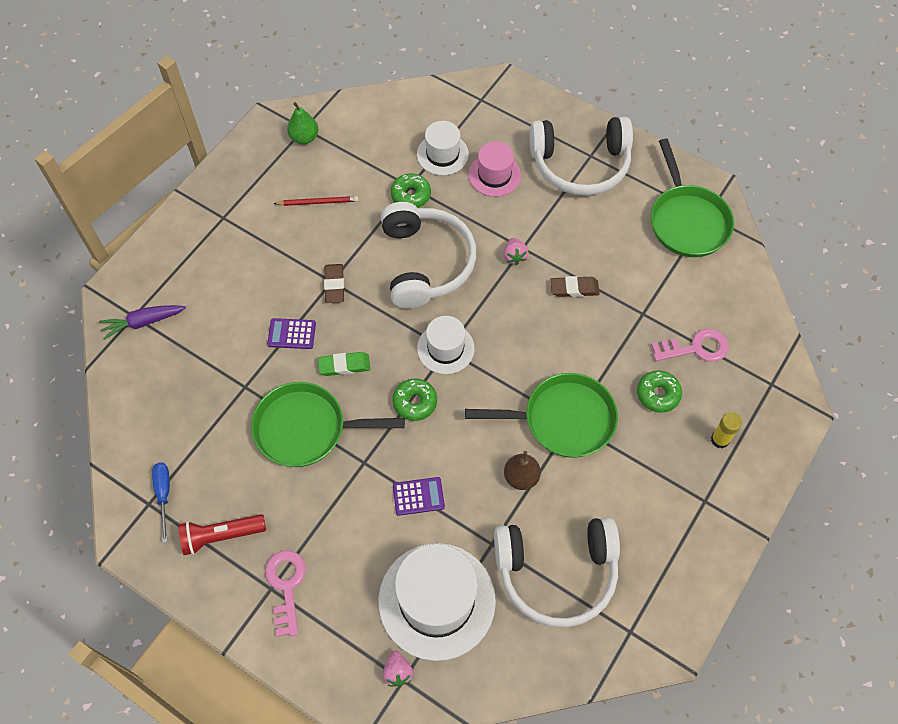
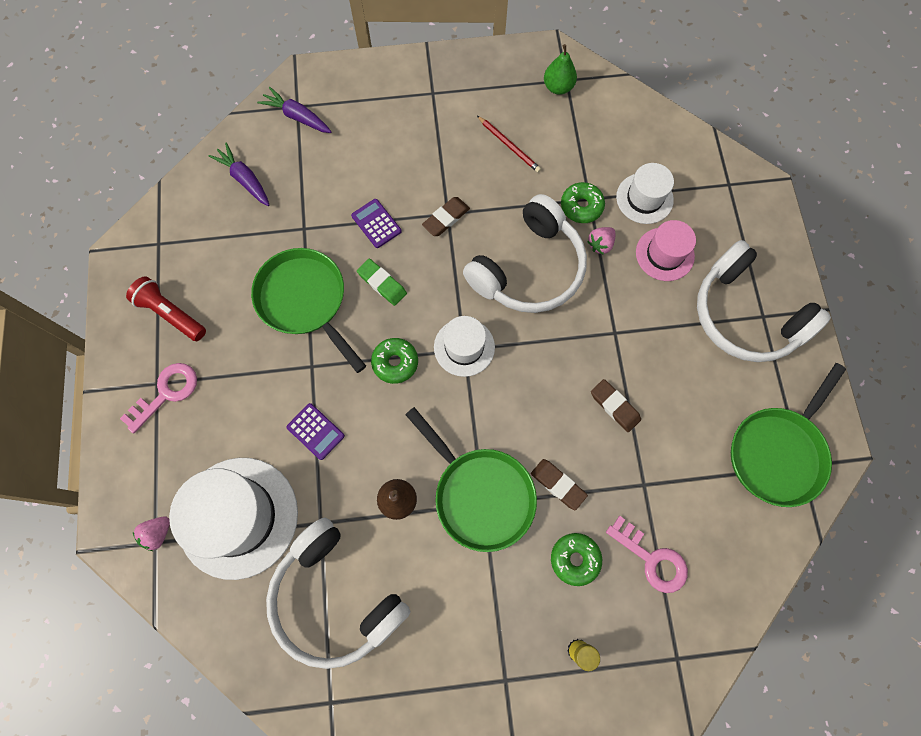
camera: 50 degrees right, 10 degrees up
blue screwdriver [152,463,170,543] -> none
pink strawberry [503,238,529,265] -> pink strawberry moved to [587,227,615,255]
none -> purple carrot [209,143,269,206]
none -> brown eraser [531,459,588,510]

